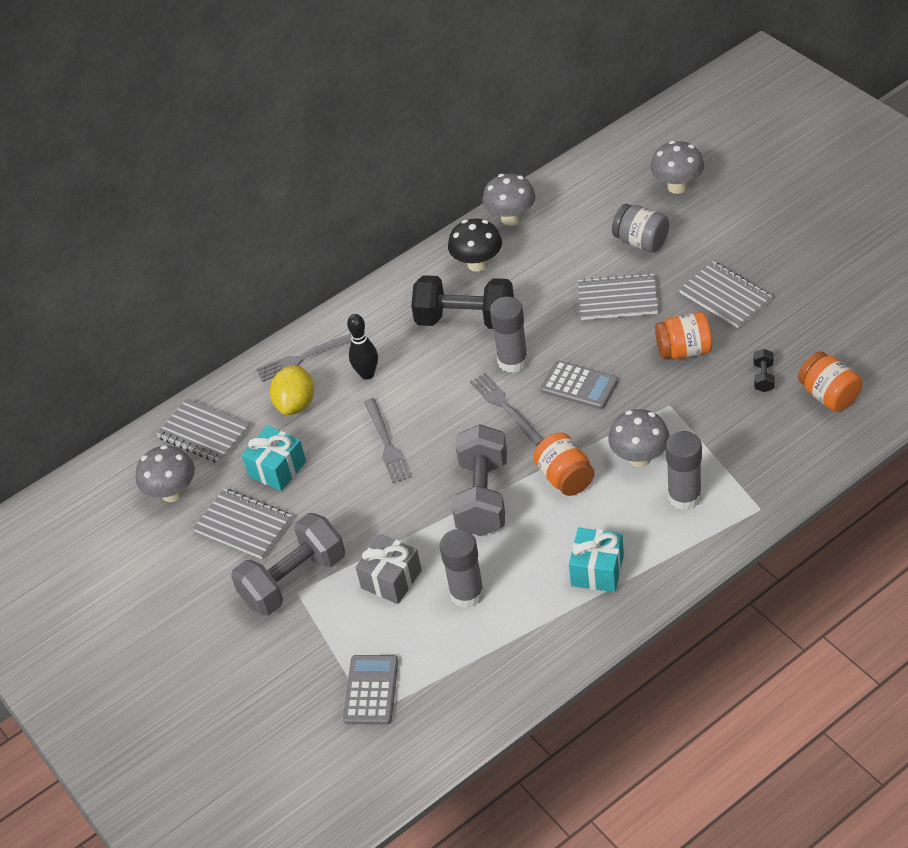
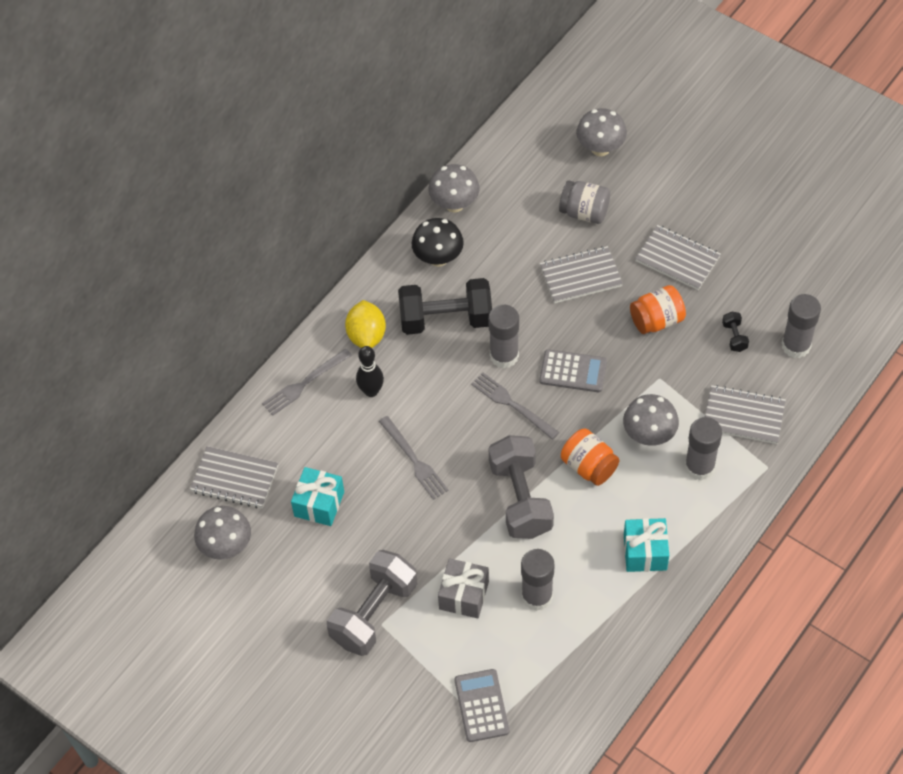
camera: 20 degrees left, 10 degrees up
grey notebook [193,489,292,559] -> grey notebook moved to [705,385,786,444]
yellow lemon [270,365,314,415] -> yellow lemon moved to [345,300,386,348]
orange jar [798,351,862,412] -> grey glue stick [782,294,821,358]

